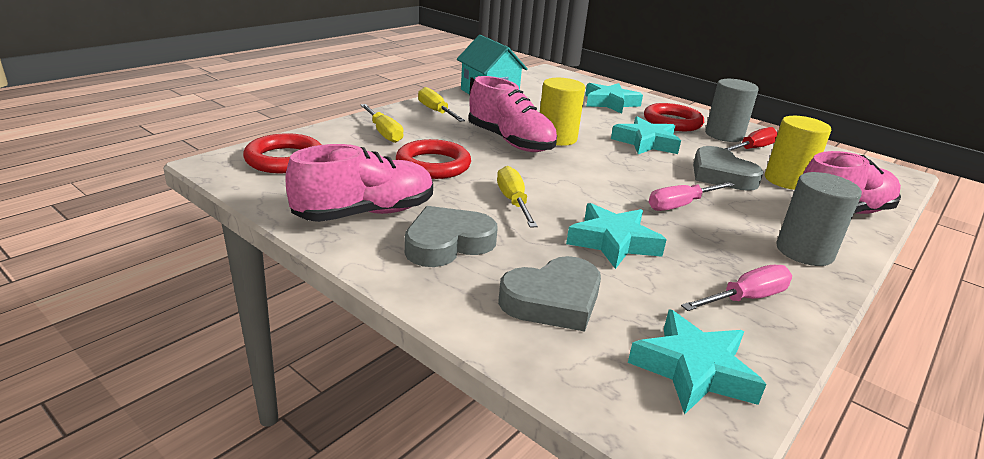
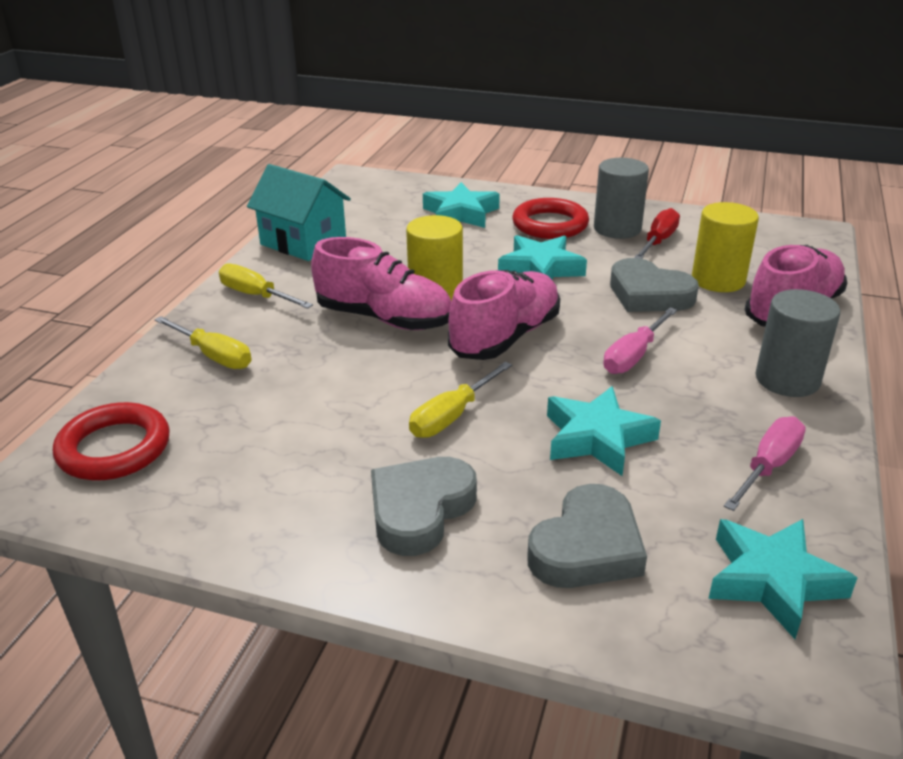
camera: 20 degrees left, 5 degrees up
pink shoe [285,144,433,222] -> pink shoe moved to [448,270,560,360]
red ring [396,139,471,179] -> none
yellow screwdriver [497,166,538,228] -> yellow screwdriver turned 105 degrees counterclockwise [409,361,512,438]

